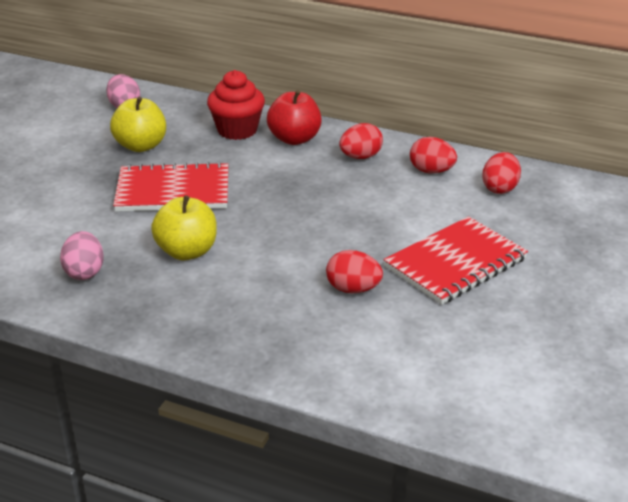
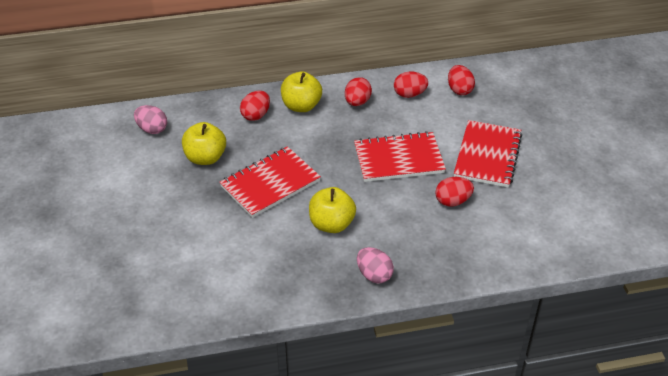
camera: 35 degrees left, 10 degrees up
pink egg [60,231,104,280] -> pink egg moved to [357,247,394,283]
red cupcake [207,70,265,140] -> red egg [240,91,270,121]
red apple [267,90,322,145] -> yellow apple [281,71,322,112]
none -> red notebook [354,131,446,182]

